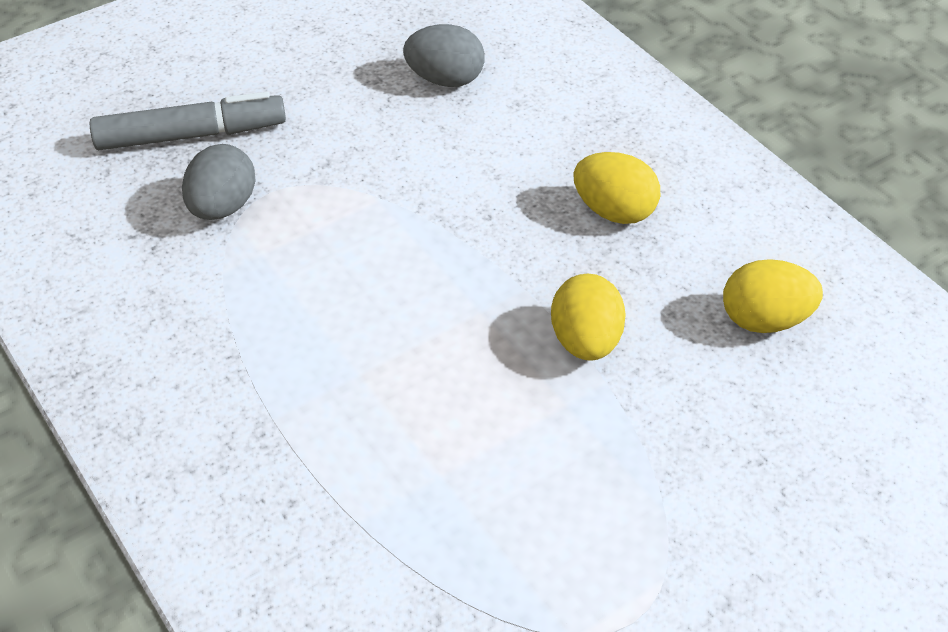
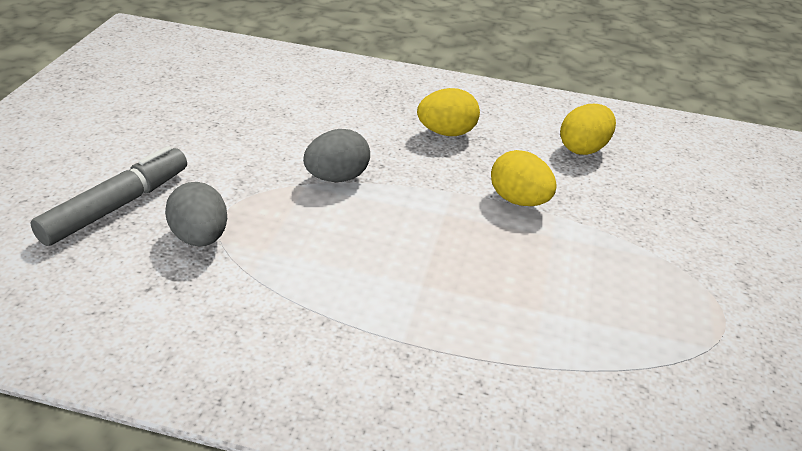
camera: 45 degrees left, 10 degrees down
grey egg [403,24,485,87] -> grey egg moved to [303,129,370,182]

